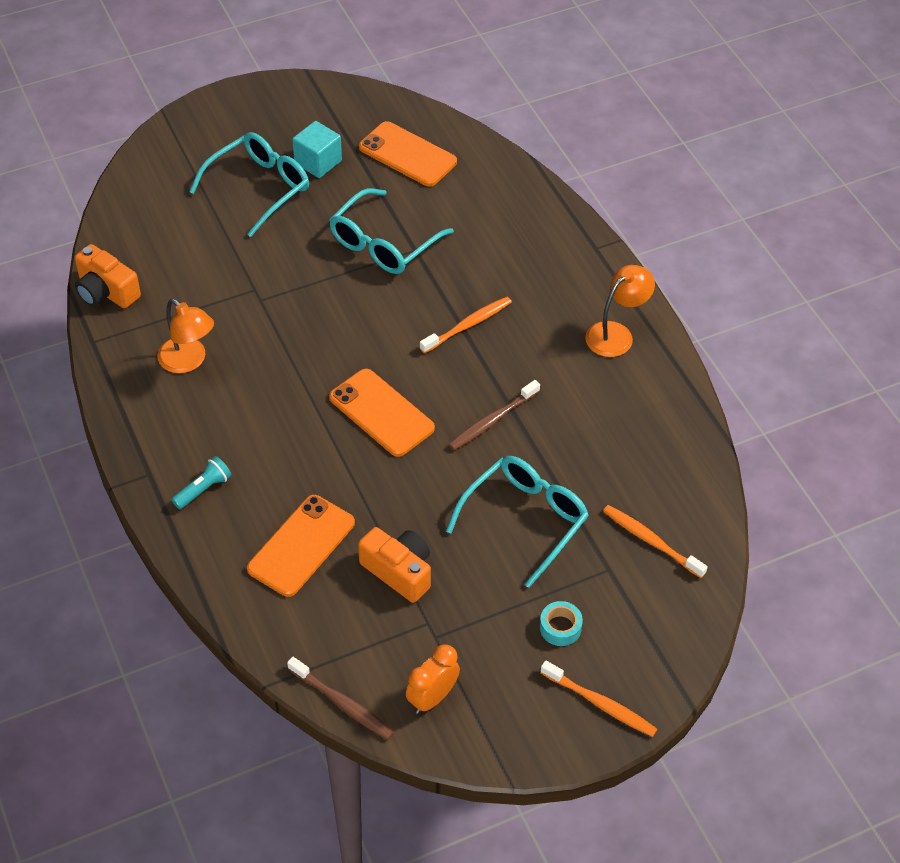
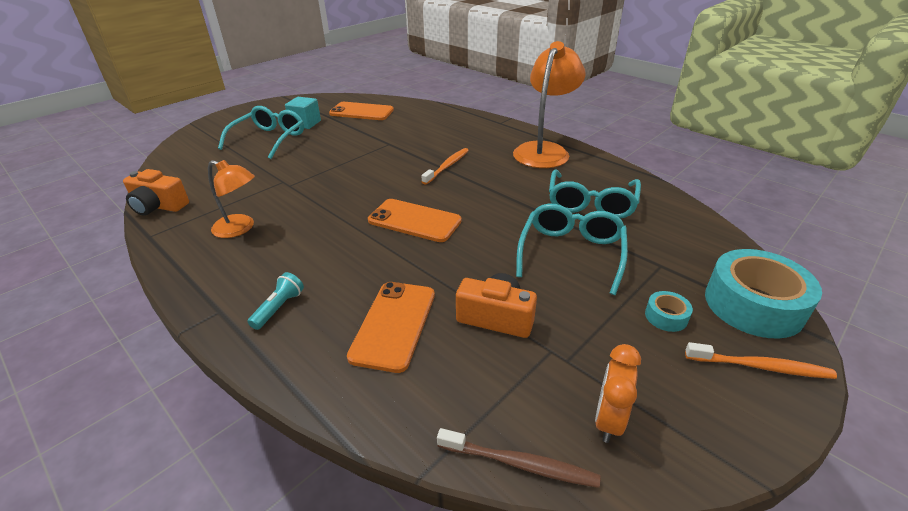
camera: 20 degrees left, 15 degrees down
turquoise glasses [329,188,454,274] -> turquoise glasses moved to [549,170,641,219]
brown toothbrush [448,380,540,450] -> none
orange lamp [585,265,655,357] -> orange lamp [513,41,586,168], size x1.69
orange toothbrush [603,505,708,578] -> none
none -> turquoise tape [705,249,822,339]

